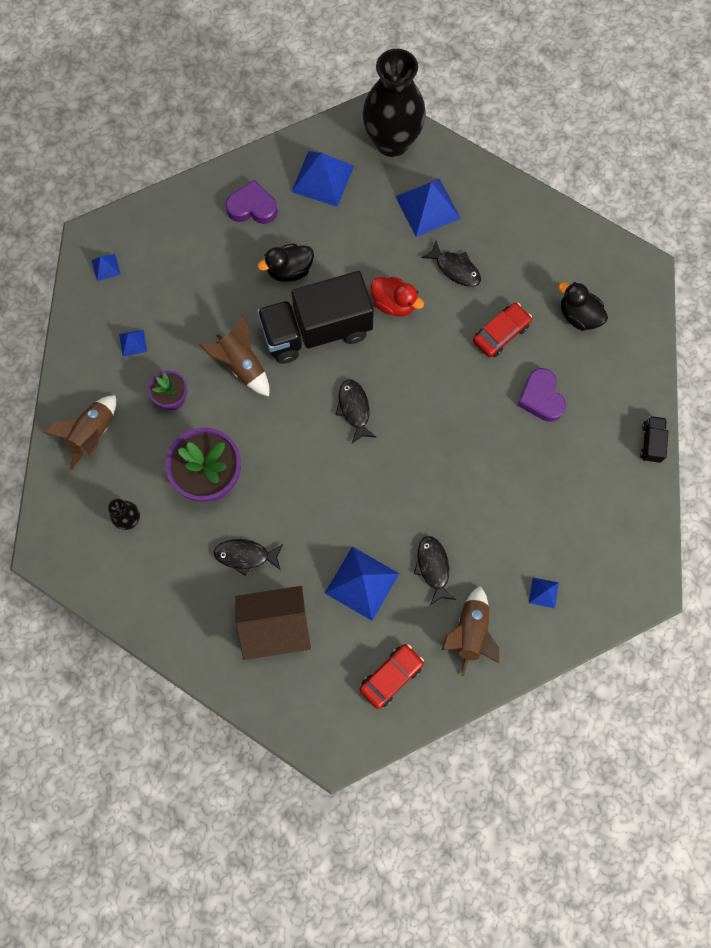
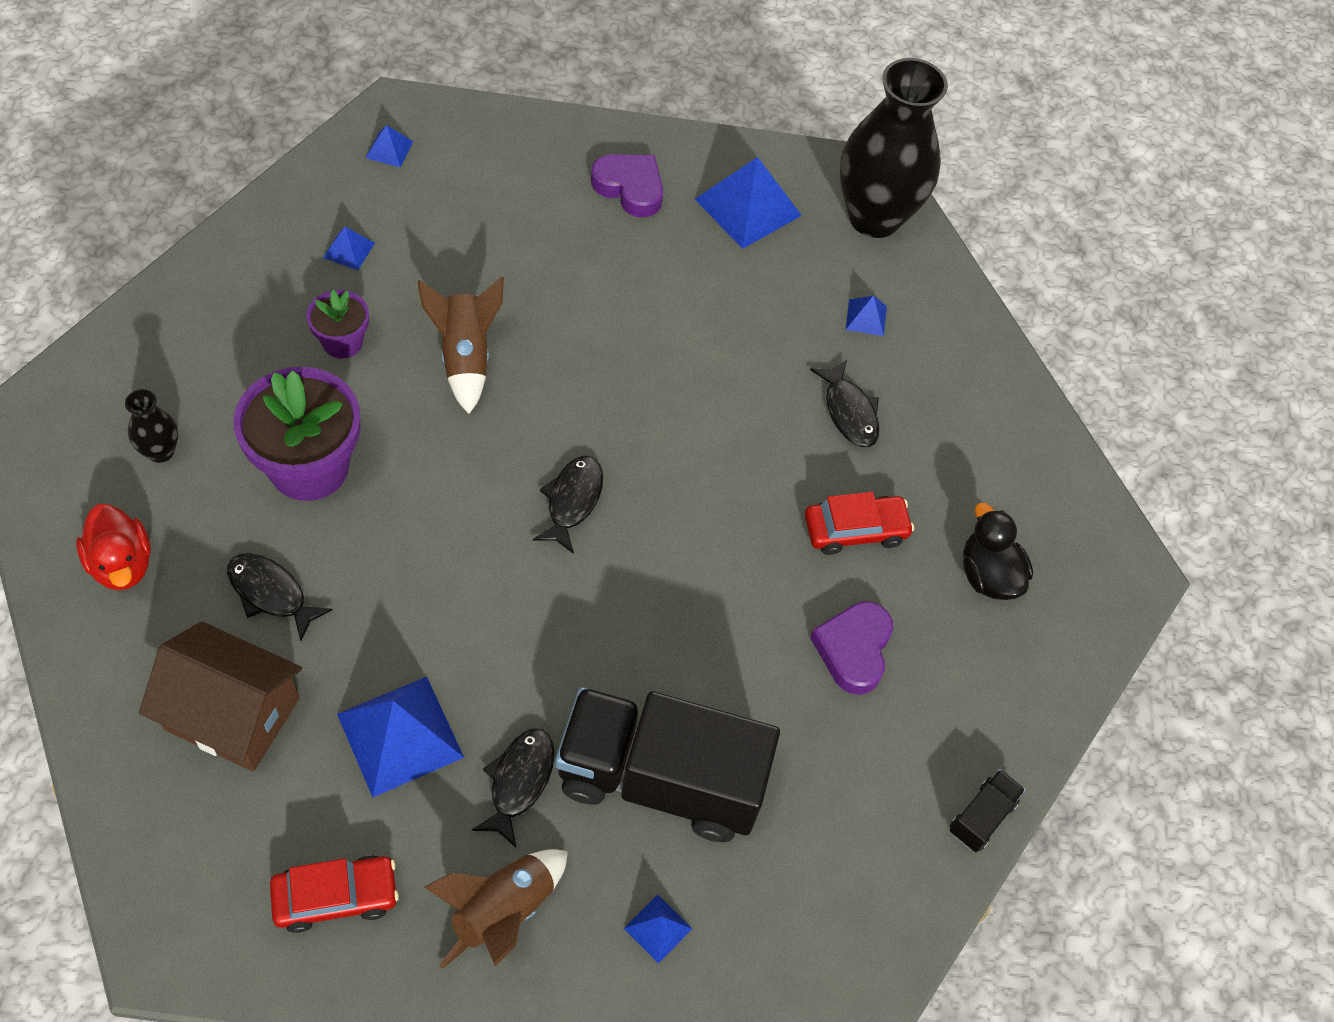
camera: 25 degrees right, 15 degrees down
brown rocket [44,395,116,470] -> none
black duck [257,243,314,282] -> none
black truck [257,271,374,364] -> black truck moved to [555,687,780,842]
red duck [371,276,424,317] -> red duck moved to [76,504,151,590]
blue pyramid [395,179,461,237] -> blue pyramid [846,296,887,336], size x0.48

